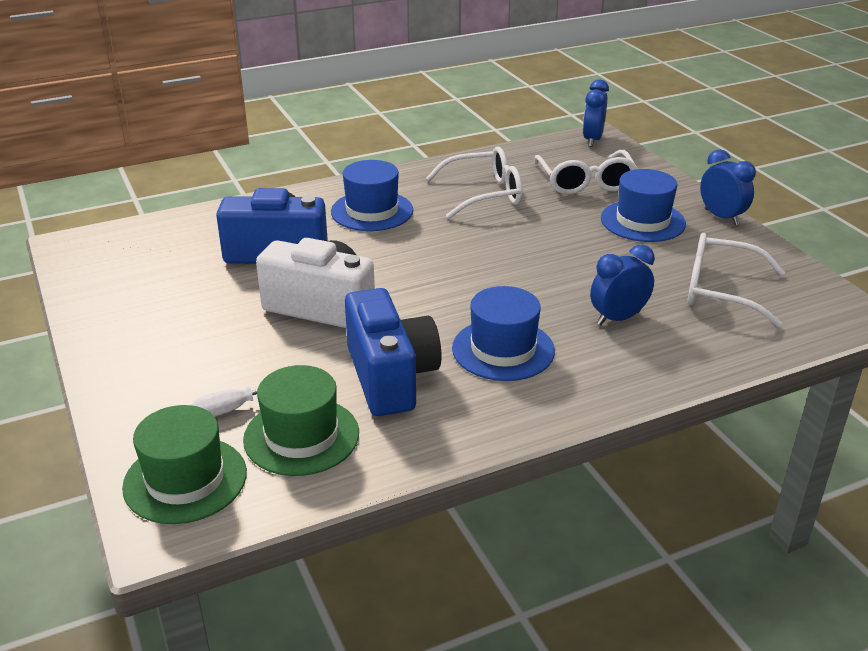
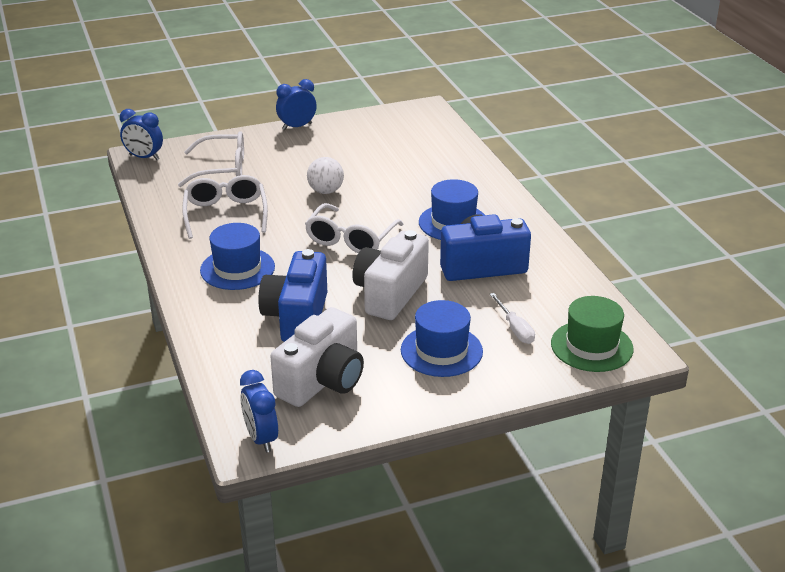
camera: 85 degrees left, 0 degrees up
green hat [243,365,359,476] -> none
blue clock [590,245,655,325] -> blue clock moved to [240,370,278,452]
blue hat [601,169,686,242] -> blue hat moved to [401,300,483,377]
white glasses [687,233,785,327] -> white glasses moved to [305,203,404,253]
none -> white camera [270,307,364,407]
none -> white ball [307,157,344,194]

